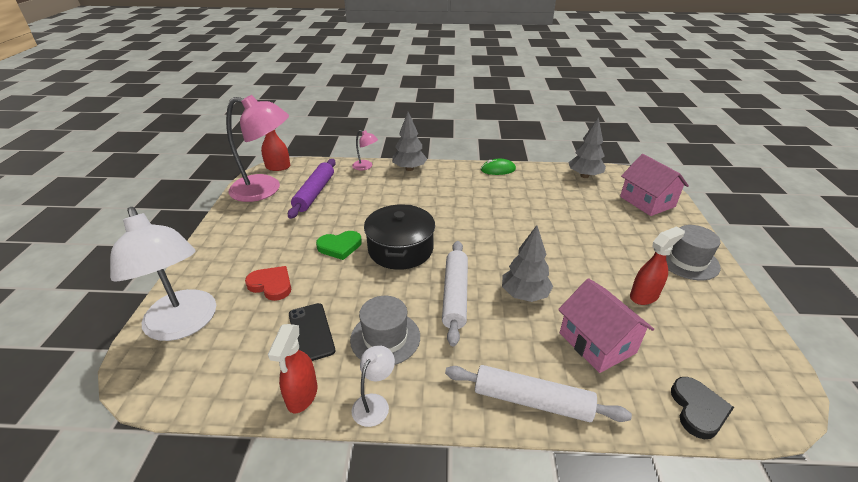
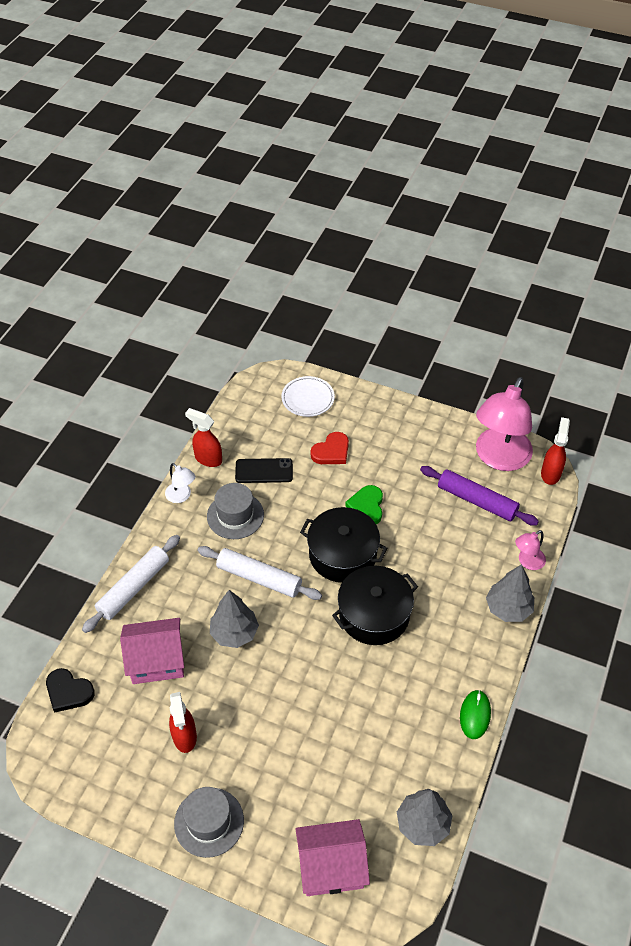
camera: 110 degrees right, 15 degrees up
white lamp [110,207,216,341] -> white plate [281,376,335,417]
none -> black pot [332,566,418,645]

